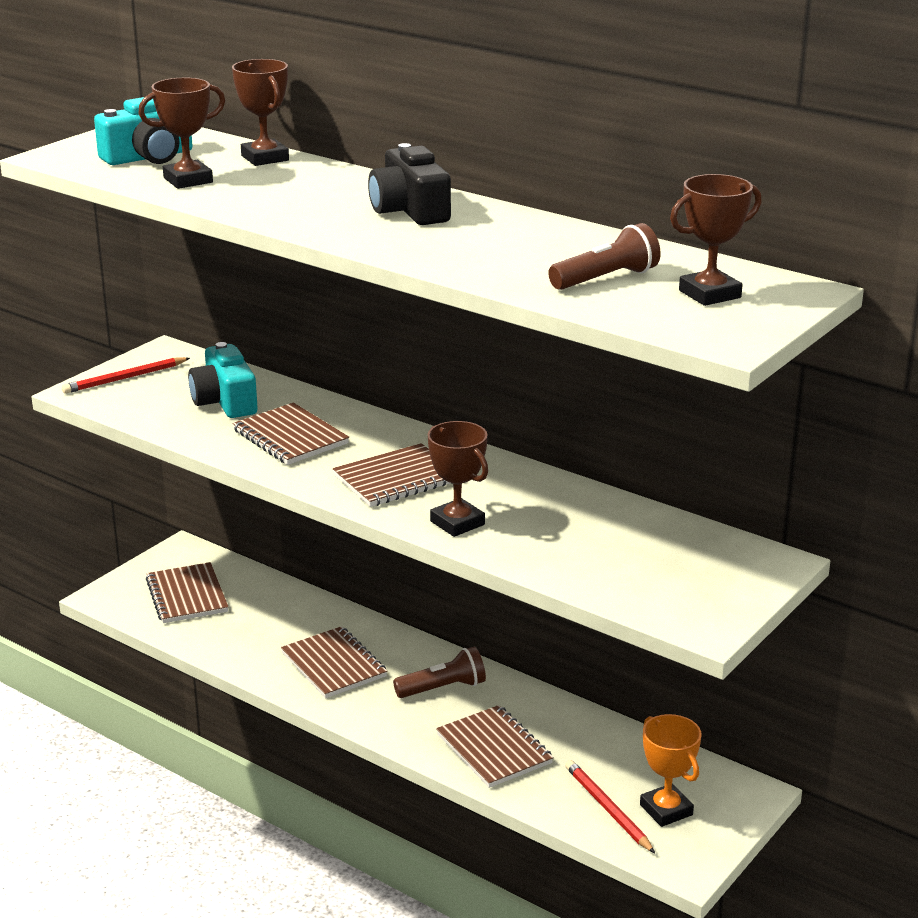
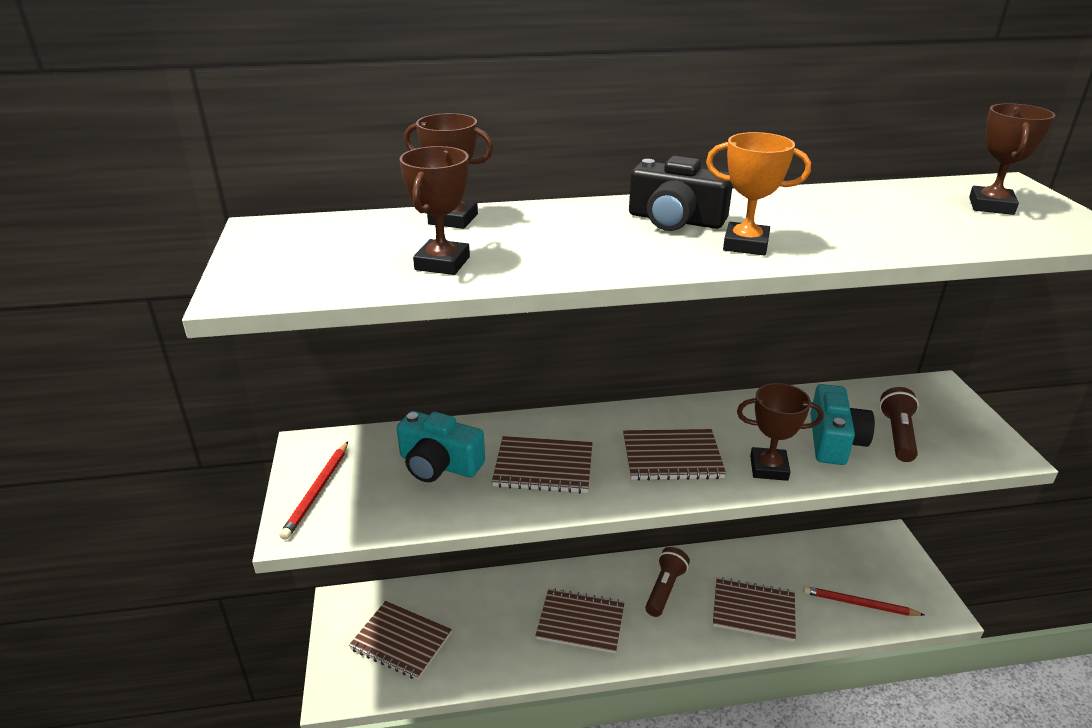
camera: 45 degrees left, 5 degrees up
turquoise camera [94,97,193,165] -> turquoise camera moved to [810,384,875,465]
brown notebook [333,443,453,507] -> brown notebook turned 75 degrees clockwise [623,429,726,480]
brown flashlight [548,223,661,290] -> brown flashlight moved to [879,387,919,462]
orange trophy [640,714,702,827] -> orange trophy moved to [706,132,811,255]

